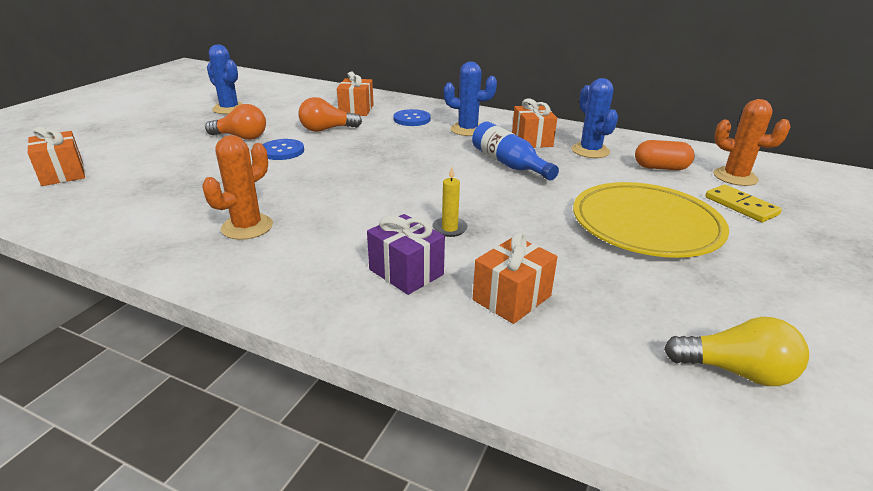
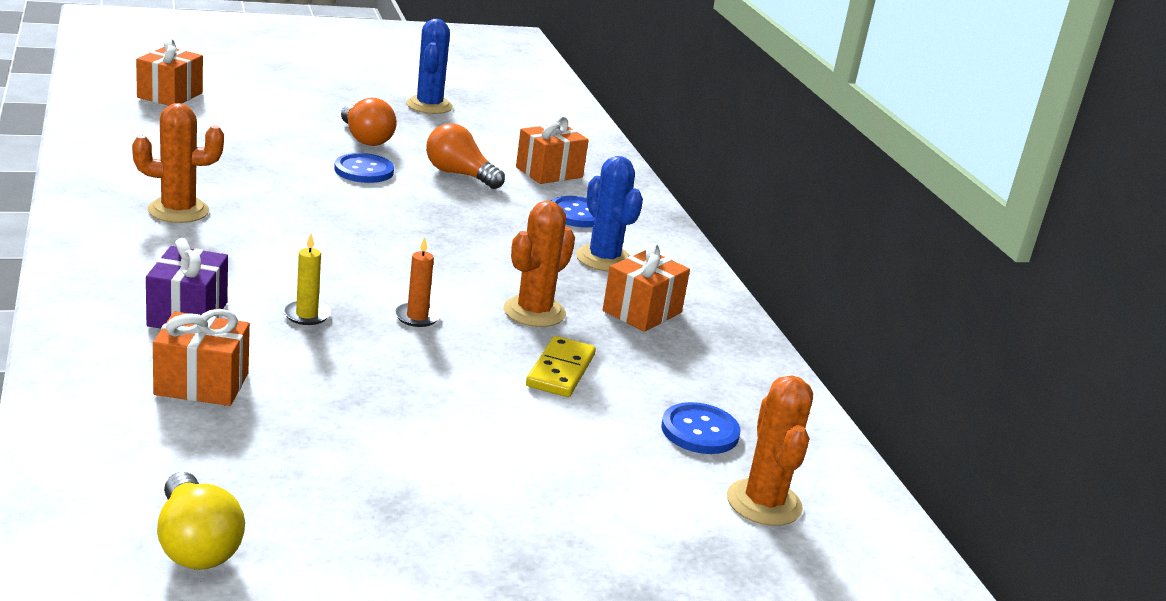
camera: 45 degrees right, 5 degrees down
blue bottle [472,121,559,181] -> orange cactus [503,201,575,327]
blue cactus [571,78,618,158] -> none
yellow plate [573,182,729,258] -> none
orange capsule [635,140,695,170] -> blue button [661,402,741,454]
yellow domino [705,185,782,222] -> yellow domino moved to [526,336,596,397]
none -> orange candle [395,237,441,327]

